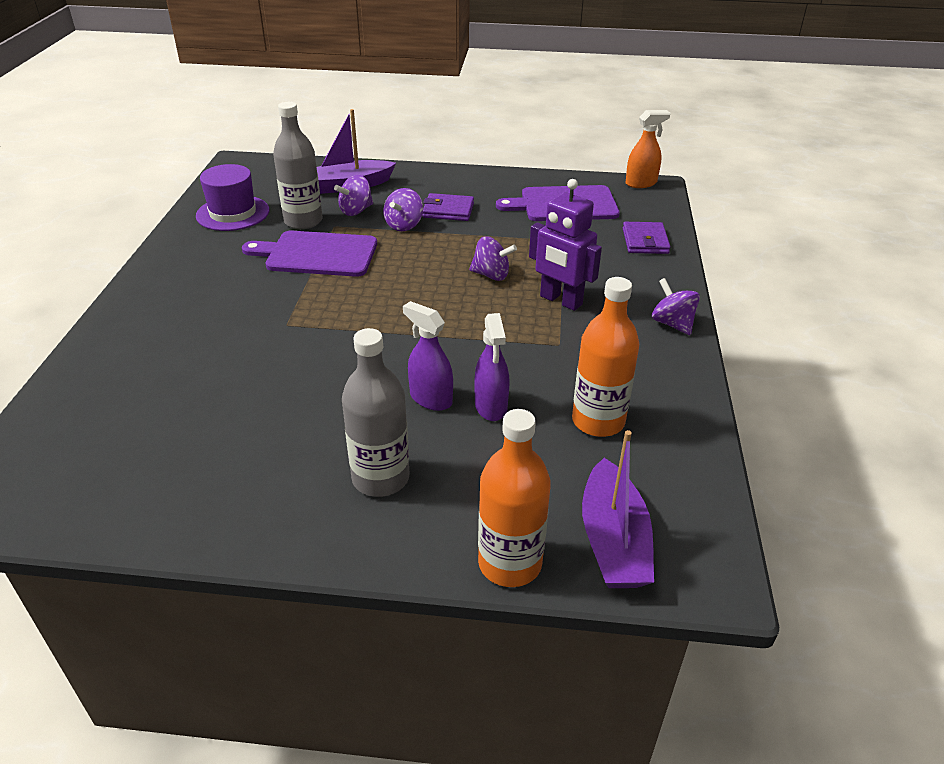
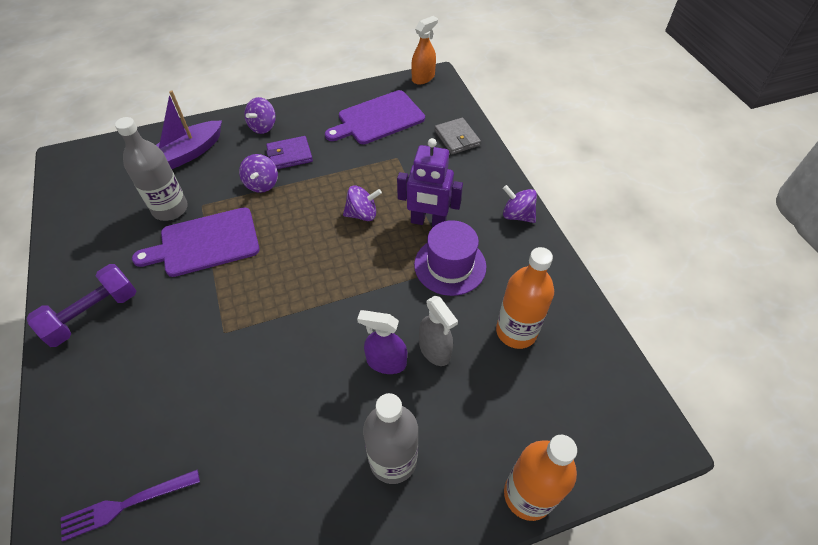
camera: 25 degrees left, 15 degrees up
purple hat [196,164,269,231] -> purple hat moved to [414,220,486,296]
purple spinning top [334,175,373,216] -> purple spinning top moved to [244,97,276,134]
purple spray bottle [474,313,510,421] -> grey spray bottle [419,296,458,366]
purple boat [582,430,654,588] -> none
purple wallet [623,222,670,254] -> grey wallet [435,117,481,154]
none -> purple dumbbell [27,264,137,347]
none -> purple fork [61,469,200,541]

